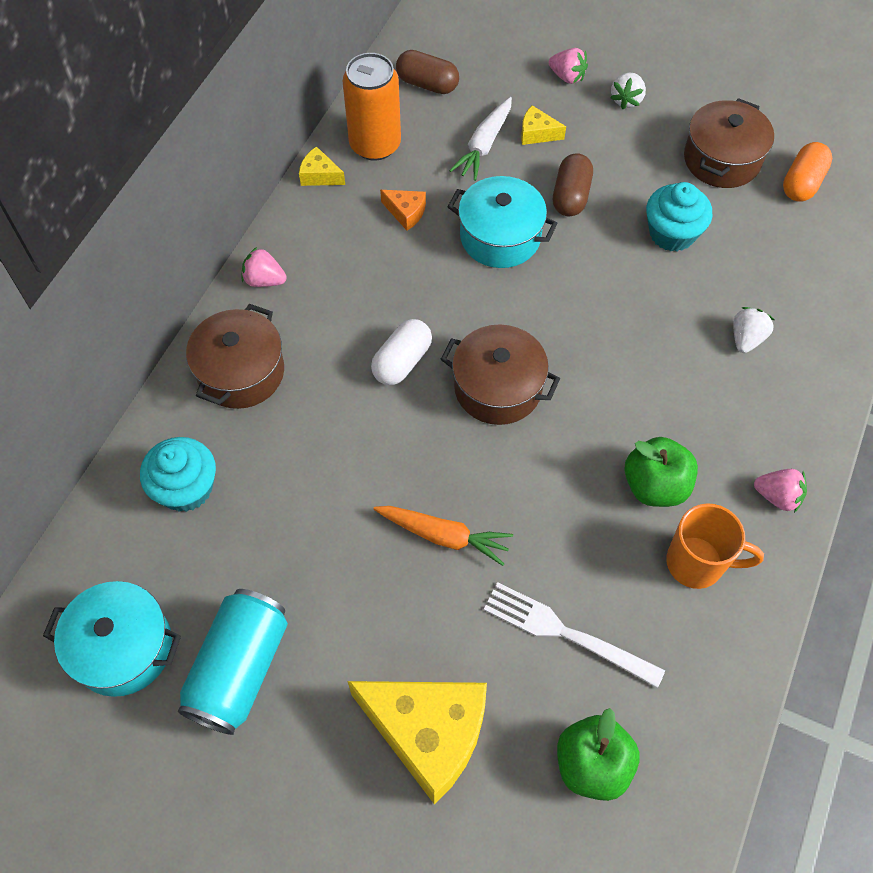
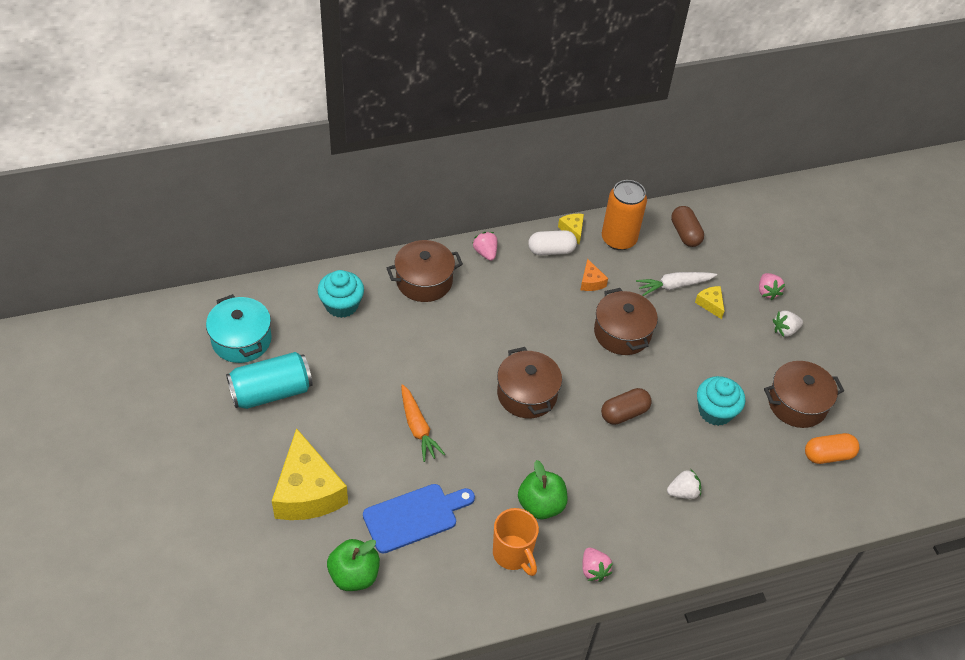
camera: 45 degrees right, 10 degrees down
white capsule [371,319,432,385] -> white capsule moved to [528,230,577,255]
turquoise pot [448,176,558,268] -> brown pot [594,288,658,355]
white fork [484,582,665,688] -> blue cutting board [363,484,475,554]
brown capsule [553,153,593,217] -> brown capsule moved to [601,388,652,425]

